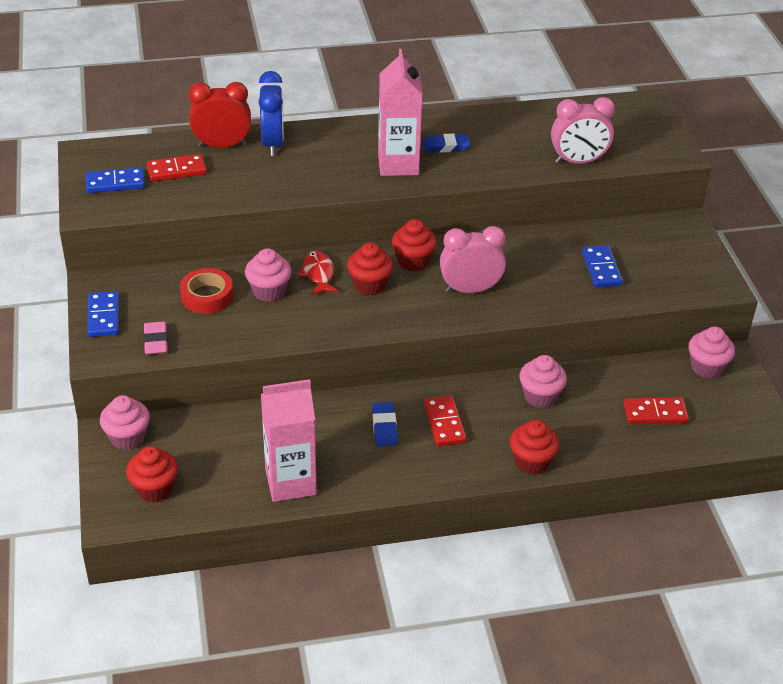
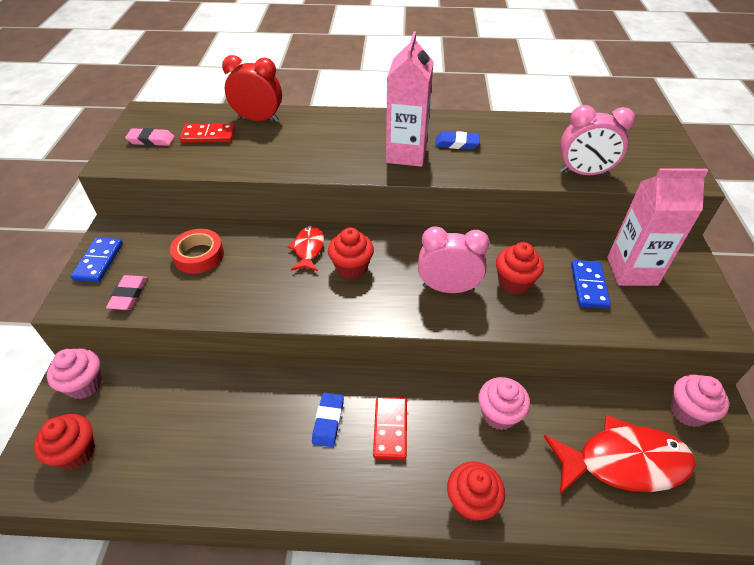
camera: 15 degrees right, 5 degrees up
blue domino [86,167,145,193] -> pink eraser [125,128,174,146]
pink cupcake [245,248,292,302] -> none
blue clock [259,71,284,156] -> none
pink carton [261,379,317,502] -> pink carton moved to [607,168,709,286]
red cupcake [392,219,437,271] -> red cupcake moved to [496,242,544,295]
red domino [623,397,689,424] -> red fish [543,415,696,494]

